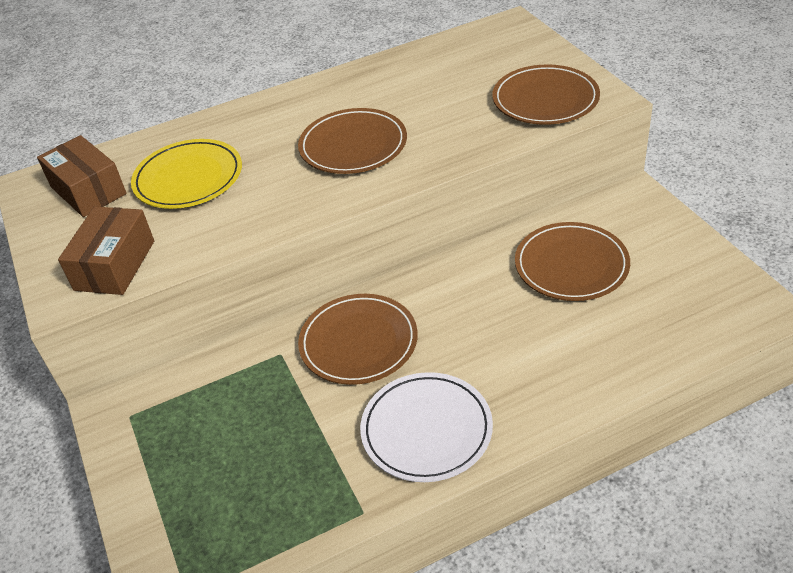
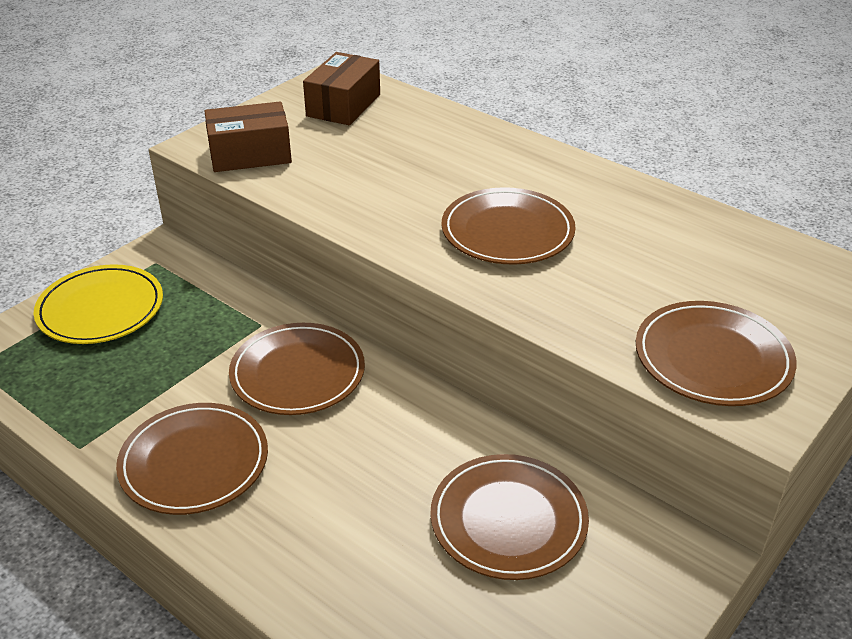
camera: 60 degrees right, 5 degrees down
yellow plate [131,139,242,209] -> yellow plate moved to [34,264,163,344]
white plate [360,372,493,482] -> brown plate [116,403,268,515]

